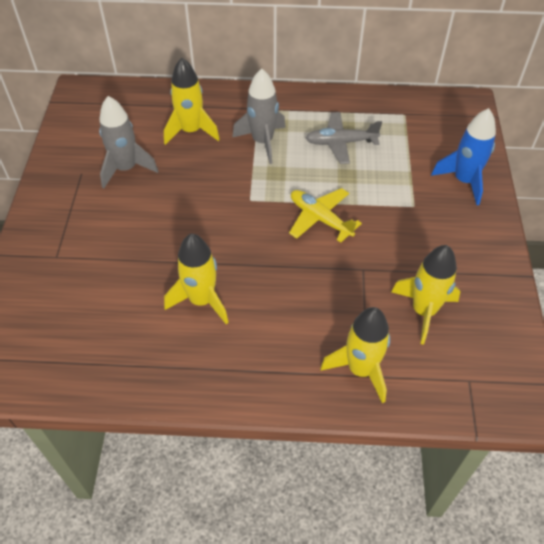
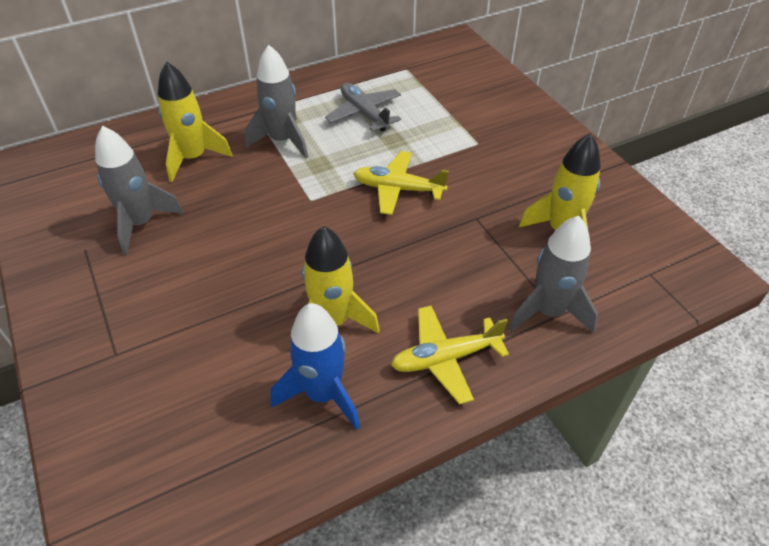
camera: 30 degrees left, 5 degrees down
grey plane [306,112,382,164] -> grey plane turned 90 degrees clockwise [325,83,401,132]
yellow rocket [320,307,390,403] -> grey rocket [509,216,598,333]
blue rocket [431,108,496,205] -> blue rocket moved to [271,303,360,430]
none -> yellow plane [391,306,509,405]

